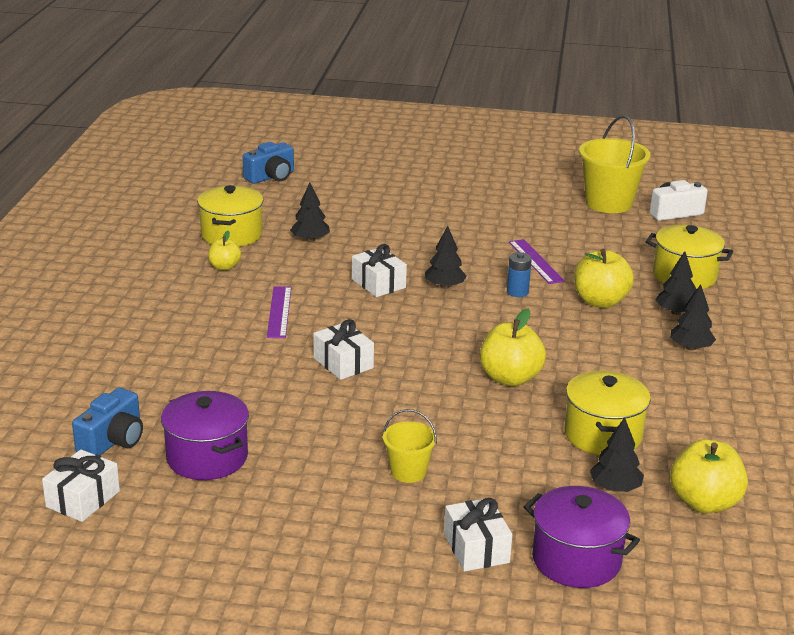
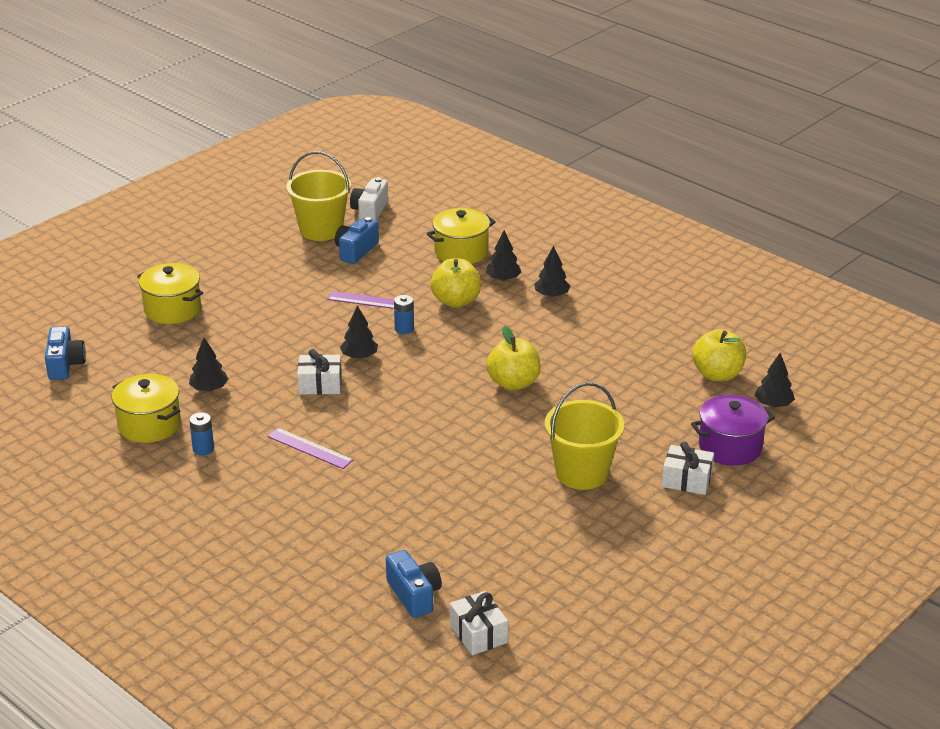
camera: 55 degrees left, 5 degrees up
purple pot [161,391,249,480] -> none
yellow apple [208,231,241,271] -> blue battery [189,412,214,455]
white gift [313,319,374,380] -> none
yellow bucket [383,409,437,483] -> yellow bucket [545,382,624,490], size x1.85
yellow pot [564,371,651,455] -> yellow pot moved to [137,263,203,324]
black tree [590,417,644,492] -> black tree moved to [755,353,795,407]
none -> blue camera [335,217,379,264]

